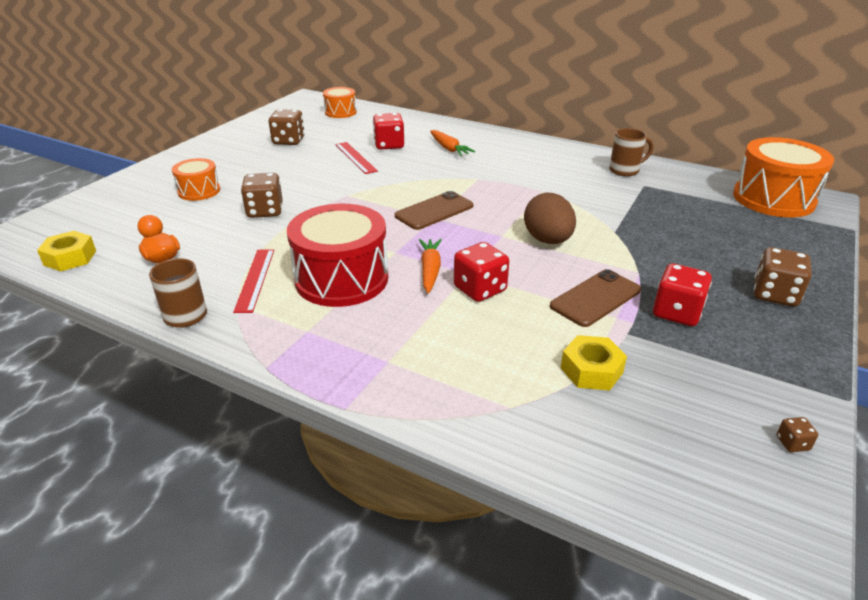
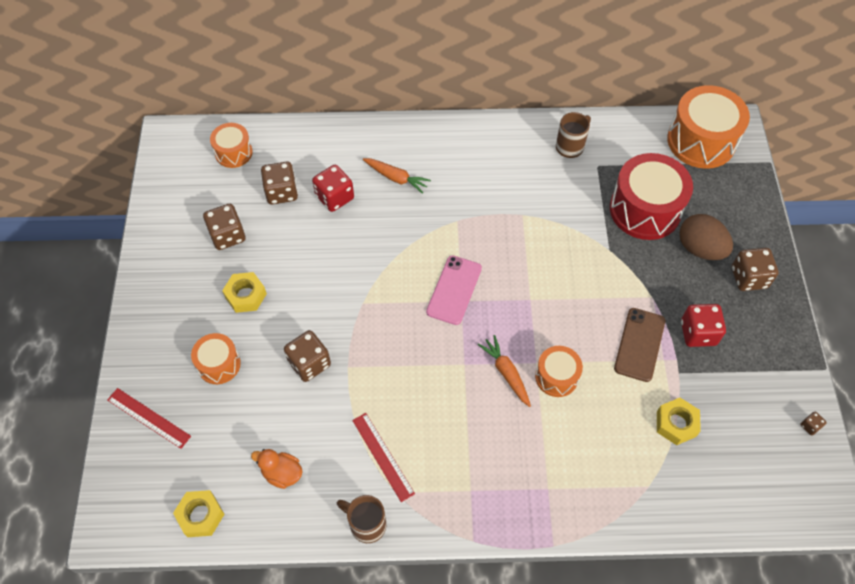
camera: 30 degrees left, 25 degrees up
red drum [287,204,388,307] -> red drum moved to [610,153,693,240]
red ruler [335,142,378,174] -> red ruler moved to [107,388,191,449]
brown phone [395,191,473,230] -> pink phone [426,255,482,325]
red dice [454,242,509,302] -> orange drum [535,346,583,397]
brown egg [524,193,576,244] -> brown egg moved to [679,214,733,260]
none -> yellow nut [222,272,267,313]
none -> brown dice [261,161,298,205]

